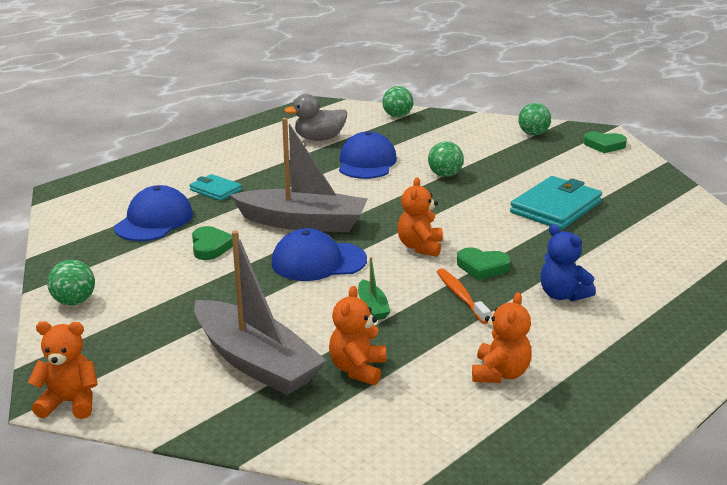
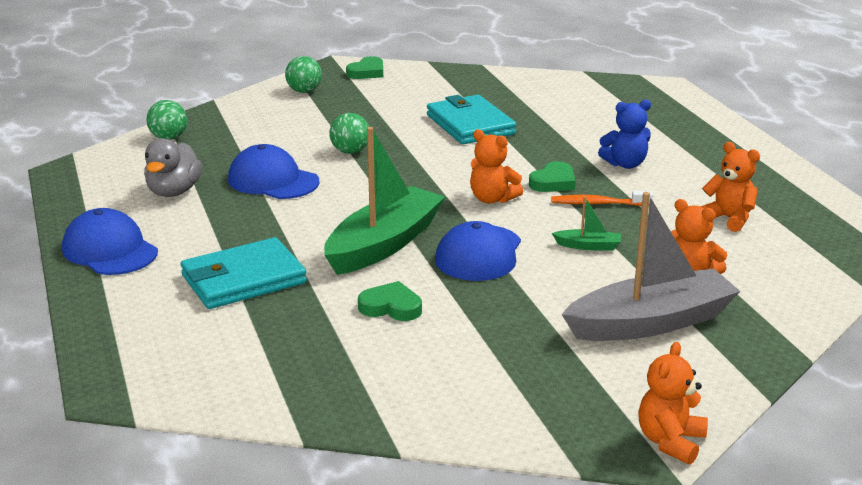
camera: 65 degrees left, 0 degrees up
green ball [47,260,95,305] -> none
blue cap [114,185,193,241] -> blue cap moved to [62,208,158,275]
turquoise wallet [190,174,242,201] -> turquoise wallet [181,237,307,309], size x1.81
grey boat [230,118,367,232] -> green boat [324,127,445,275]

